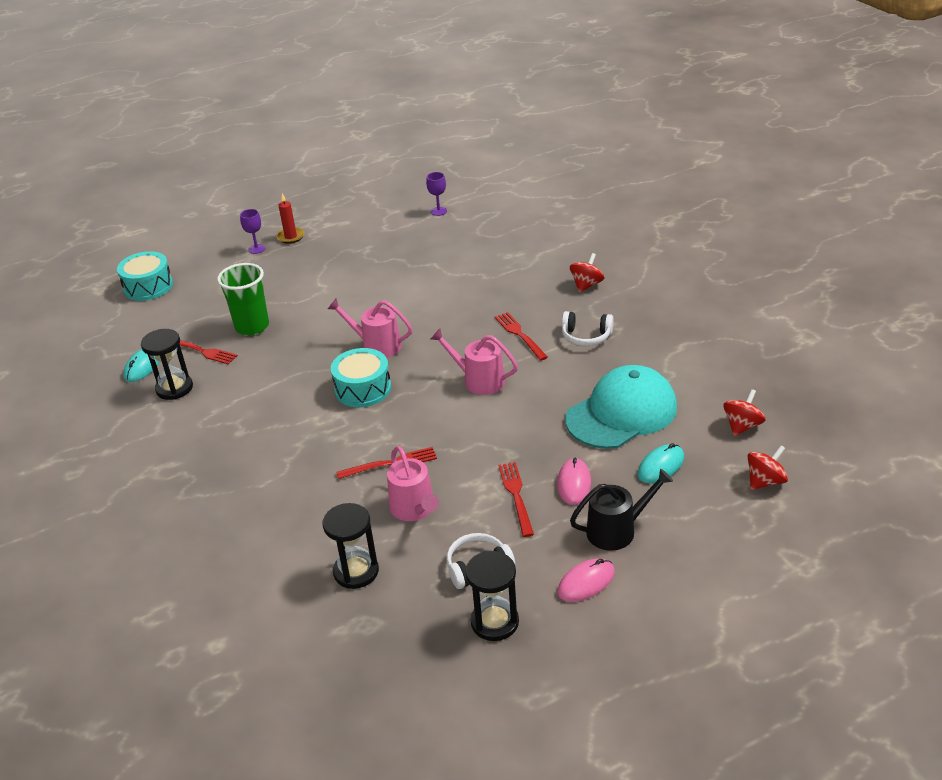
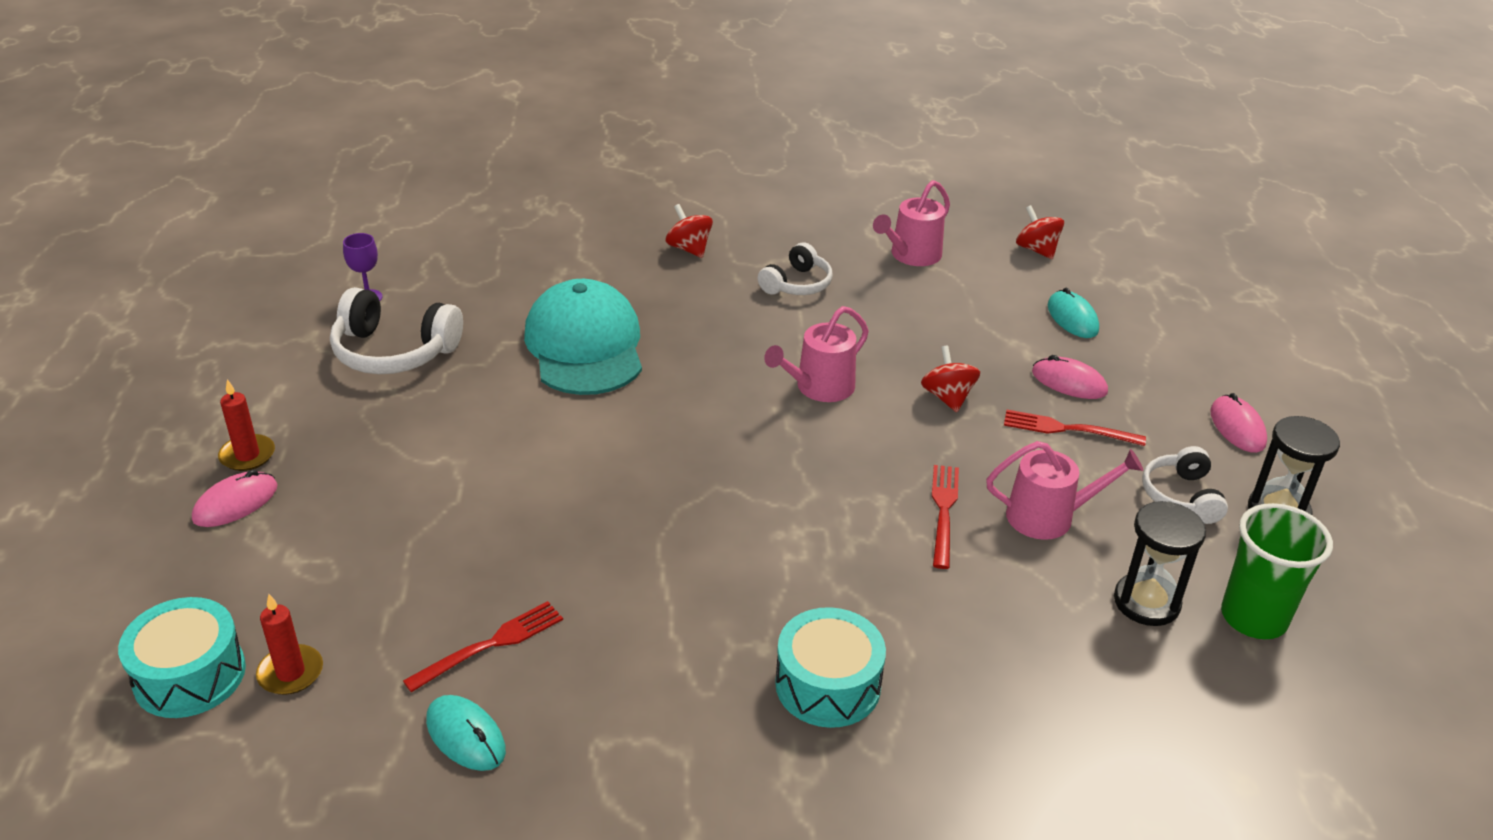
camera: 70 degrees left, 0 degrees up
black hourglass [141,329,193,400] -> none
green cup [217,263,269,335] -> green cup moved to [1221,503,1333,639]
purple goblet [240,209,265,254] -> pink mouse [192,470,278,527]
pink watering can [328,298,412,358] -> pink watering can moved to [873,180,950,266]
turquoise drum [331,348,391,407] -> turquoise drum moved to [775,607,886,728]
red fork [495,312,548,361] -> none
turquoise cap [565,365,677,449] -> turquoise cap moved to [524,279,642,395]
black watering can [570,468,673,551] -> none
red spinning top [747,445,788,490] -> red spinning top moved to [921,346,980,412]
none -> red candle [256,594,323,695]
none -> white headphones [330,287,463,374]

